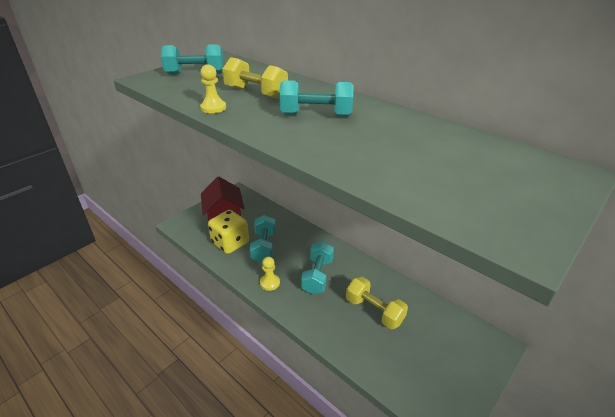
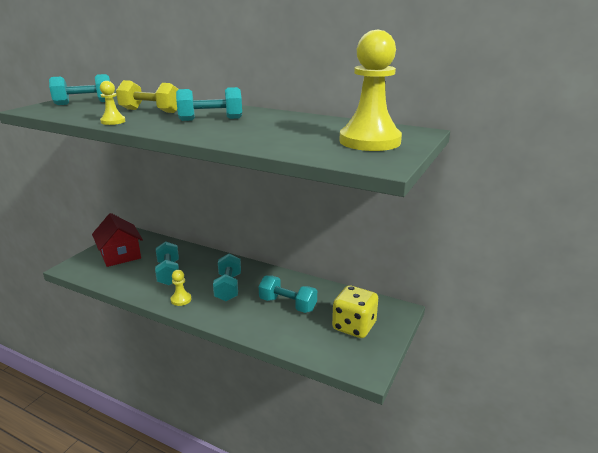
camera: 15 degrees left, 10 degrees down
yellow dice [208,210,249,254] -> yellow dice moved to [332,285,378,338]
yellow dumbbell [346,277,408,329] -> turquoise dumbbell [259,275,317,313]
none -> yellow pawn [339,29,402,151]

